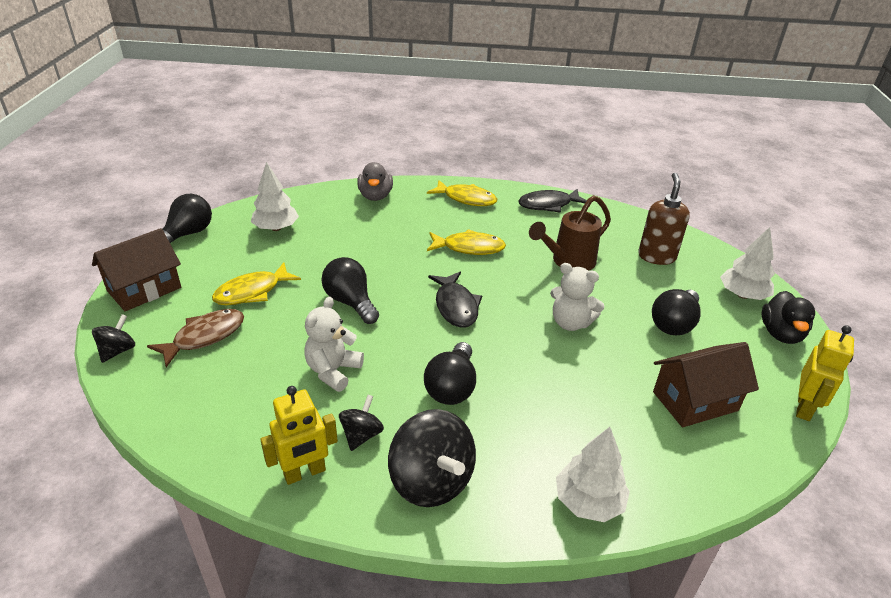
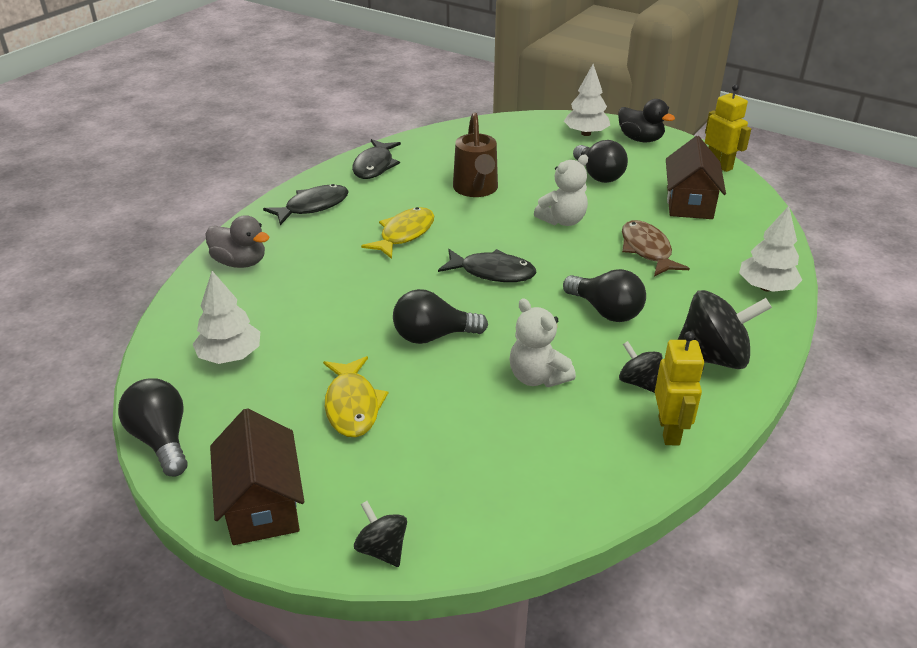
camera: 60 degrees left, 0 degrees up
brown fish [147,309,244,367] -> brown fish moved to [622,220,690,277]
yellow fish [427,180,497,206] -> black fish [263,184,349,225]
brown soap dispenser [638,173,690,265] -> none

